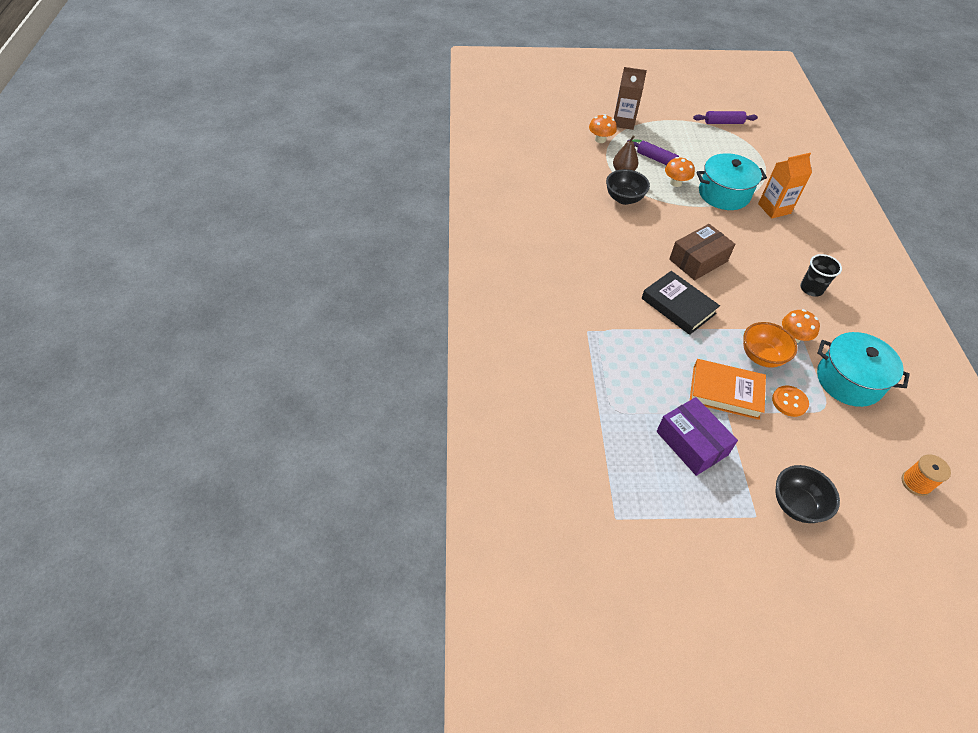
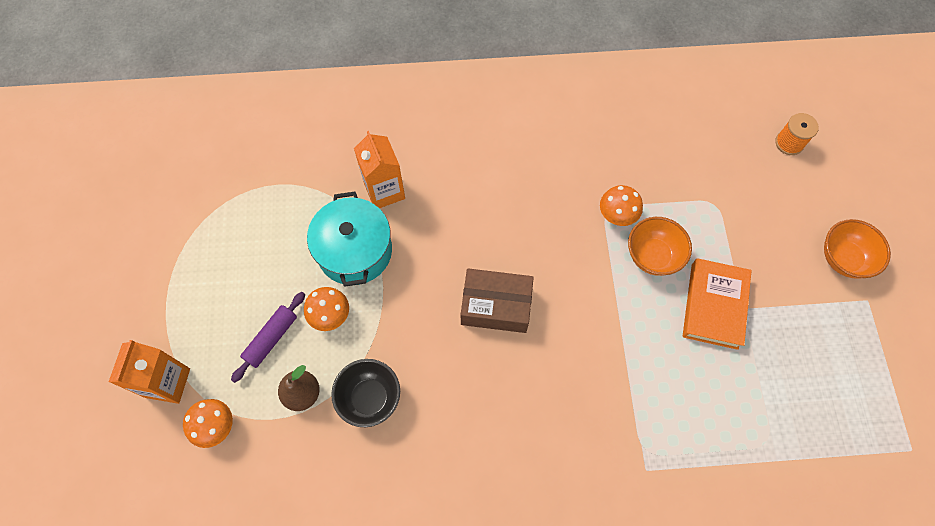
camera: 90 degrees left, 15 degrees up
brown carton [614,67,647,130] -> orange carton [109,340,190,404]
black book [642,271,720,335] -> none
purple box [657,397,738,476] -> none
brown box [669,224,735,280] -> brown box turned 45 degrees counterclockwise [461,268,534,333]
purple rolling pin [693,111,758,124] -> none
orange button [772,386,809,417] -> none
black bowl [776,465,840,523] -> orange bowl [824,219,891,279]
black cup [800,254,842,297] -> none
turquoise pot [817,332,910,407] -> none

